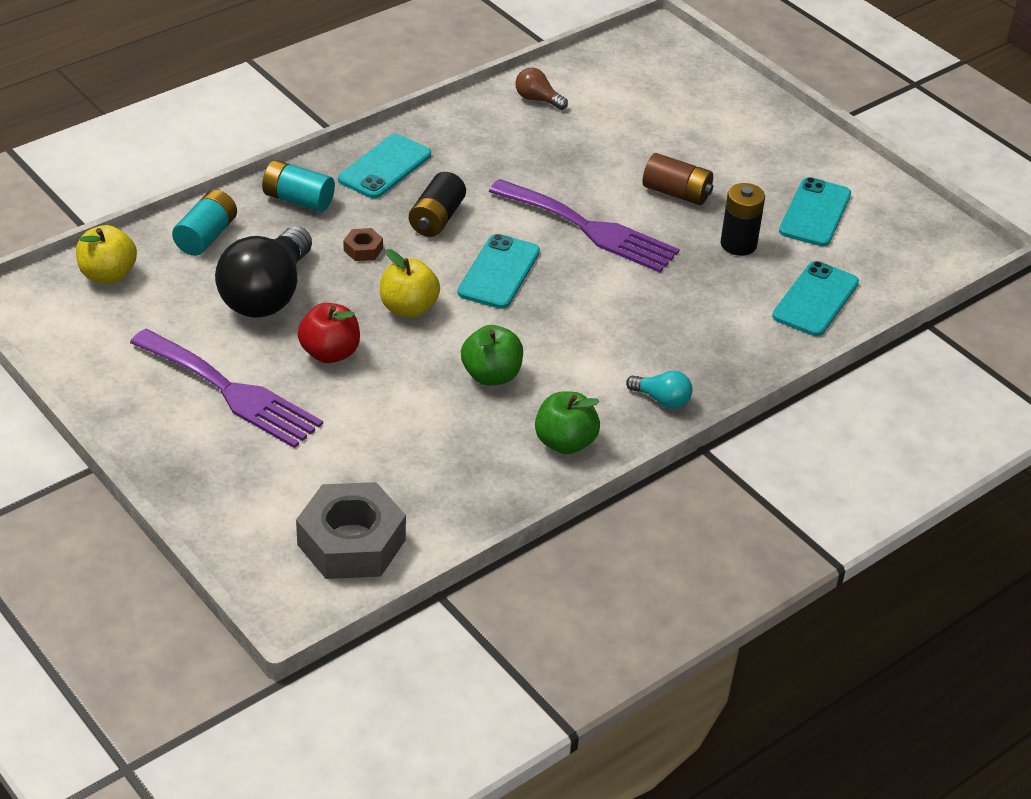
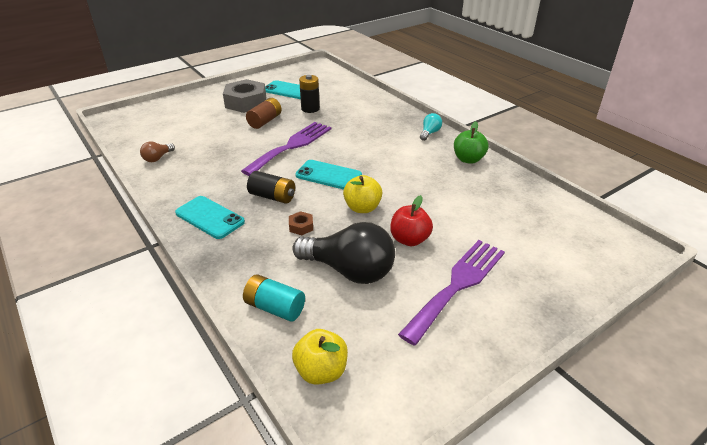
camera: 85 degrees left, 5 degrees down
turquoise battery [262,160,335,212] -> none
grey nut [296,482,406,579] -> grey nut moved to [223,79,266,113]
green apple [461,325,523,386] -> none
turquoise phone [772,261,859,336] -> none

